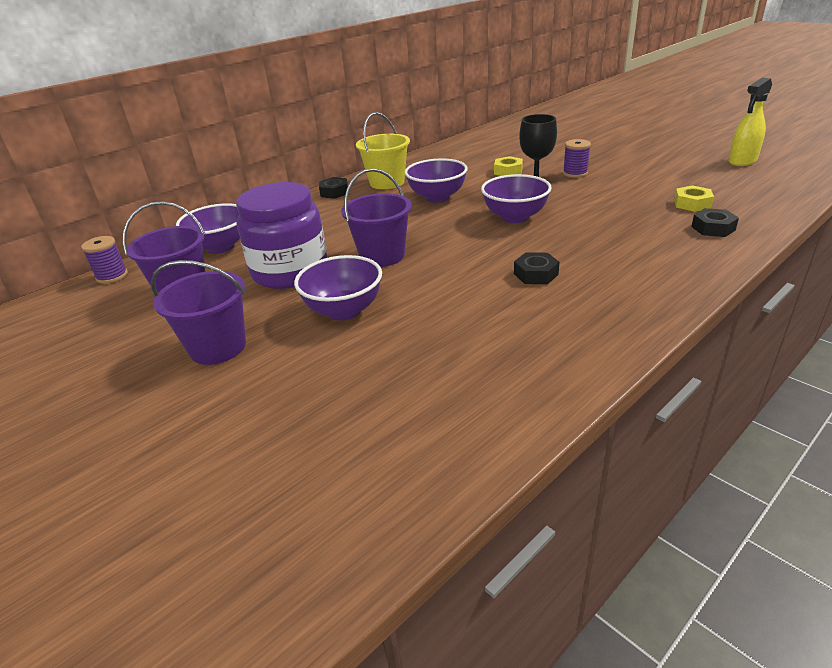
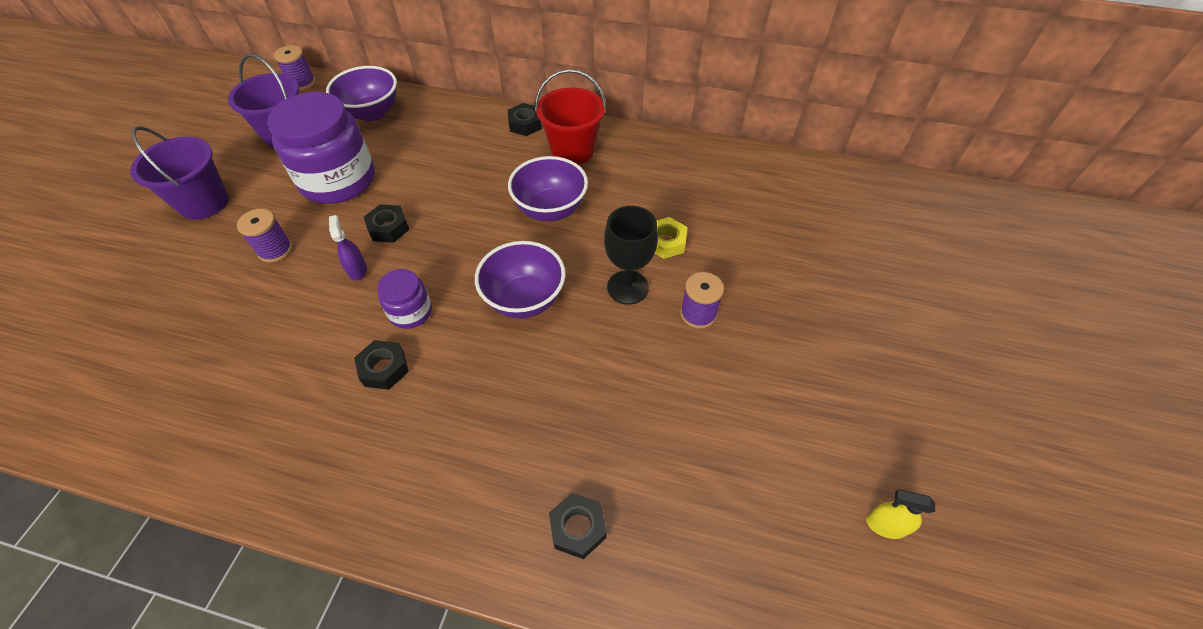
camera: 55 degrees right, 20 degrees up
purple bowl [294,255,382,321] -> purple spool [237,209,293,263]
purple bucket [341,168,412,267] -> black nut [364,204,410,243]
yellow bucket [356,112,410,189] -> red bucket [535,69,606,165]
yellow nut [674,185,714,212] -> none
yellow spray bottle [728,78,772,166] -> yellow spray bottle [866,489,935,539], size x0.60
none -> purple spray bottle [329,215,367,281]
none -> purple jar [377,269,432,329]

